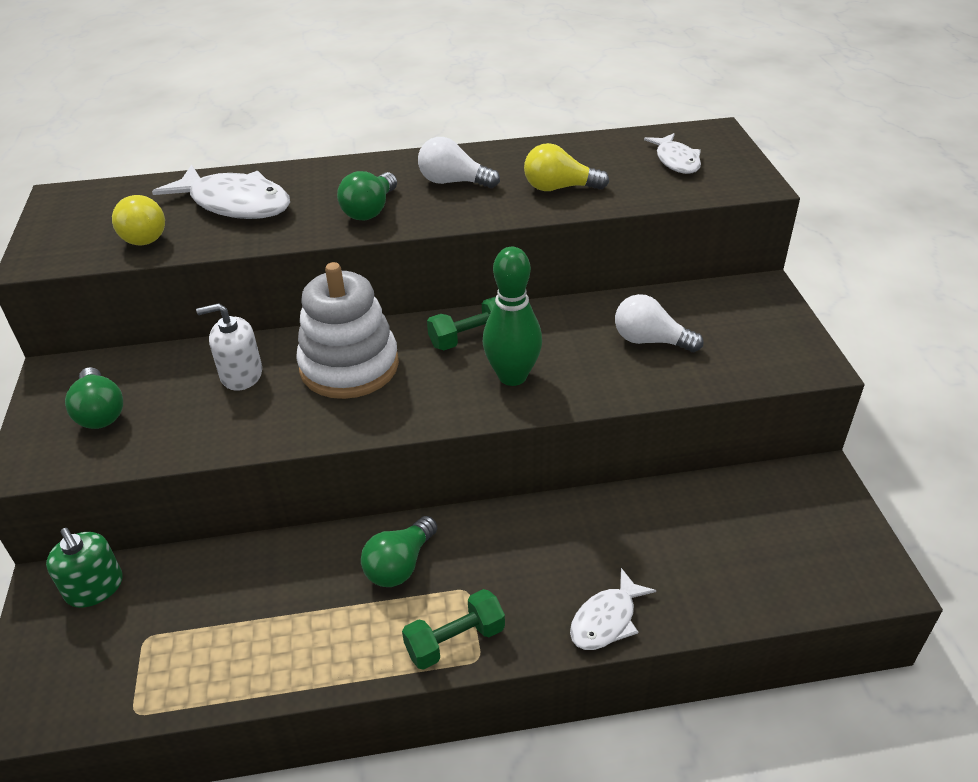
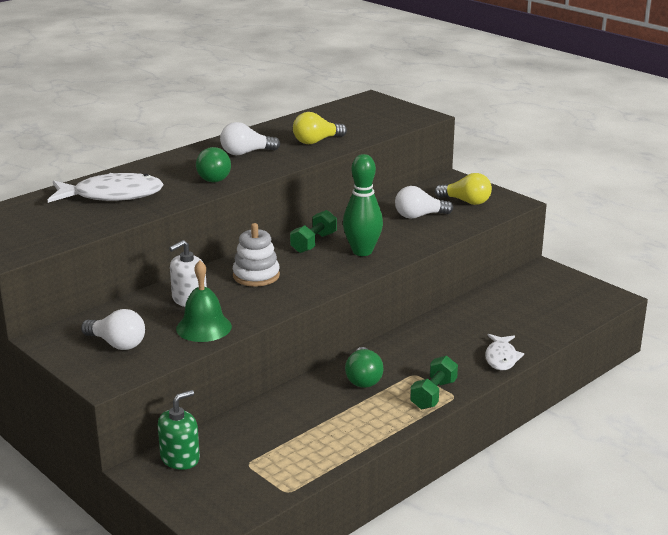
camera: 35 degrees left, 15 degrees down
green soap dispenser [46,528,123,608] -> green soap dispenser turned 60 degrees counterclockwise [158,390,200,470]
green light bulb [65,367,123,429] -> white light bulb [81,309,145,350]
yellow light bulb [112,195,165,245] -> yellow light bulb moved to [435,173,492,205]
white stacking toy [296,262,399,399] -> white stacking toy [233,223,280,287], size x0.65
white fish [644,133,701,174] -> none
none -> green bell [176,260,232,342]

